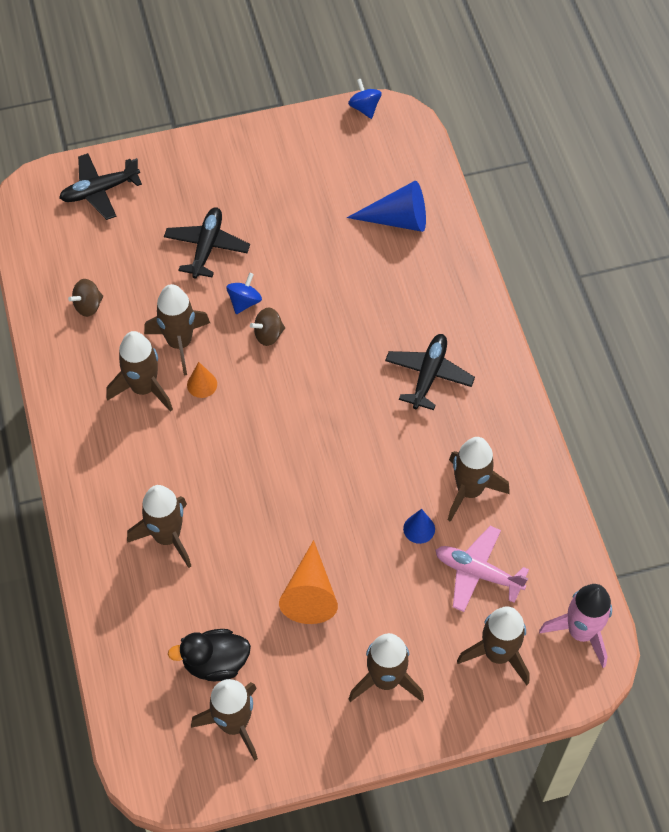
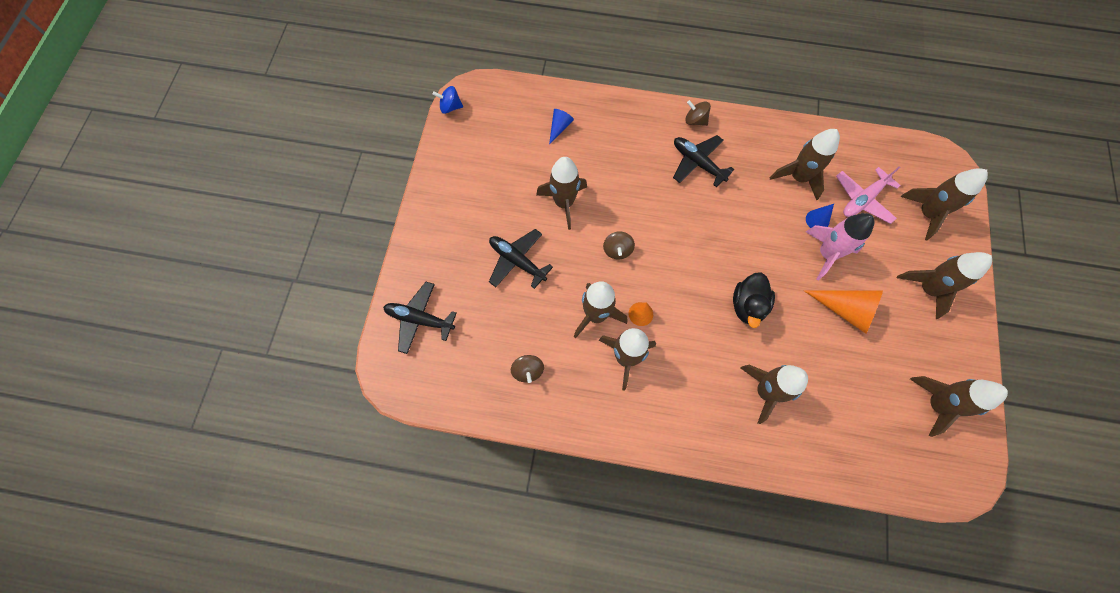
camera: 65 degrees left, 10 degrees up
black plane [59,153,142,220] -> black plane turned 105 degrees clockwise [383,282,457,354]
black duck [168,629,251,681] -> black duck moved to [733,272,775,328]
blue spinning top [226,273,262,314] -> none
blue cone [347,181,426,232] -> blue cone [549,109,574,145], size x0.56
pink rocket [539,584,612,668] -> pink rocket moved to [806,213,875,280]
none -> brown rocket [536,157,587,230]
none -> brown spinning top [685,100,711,126]

